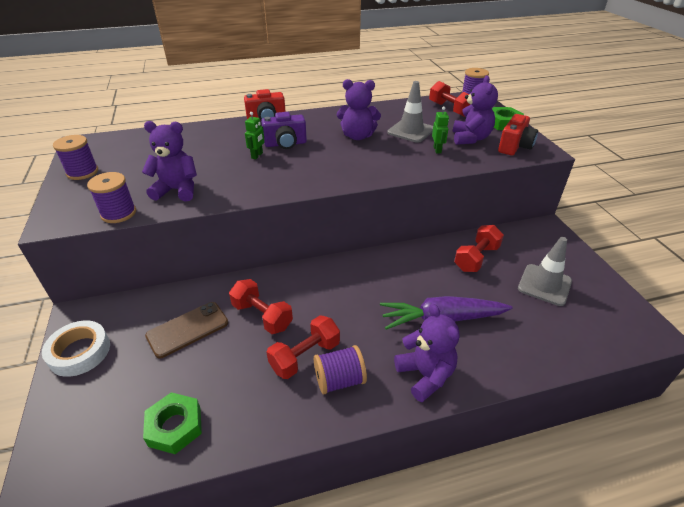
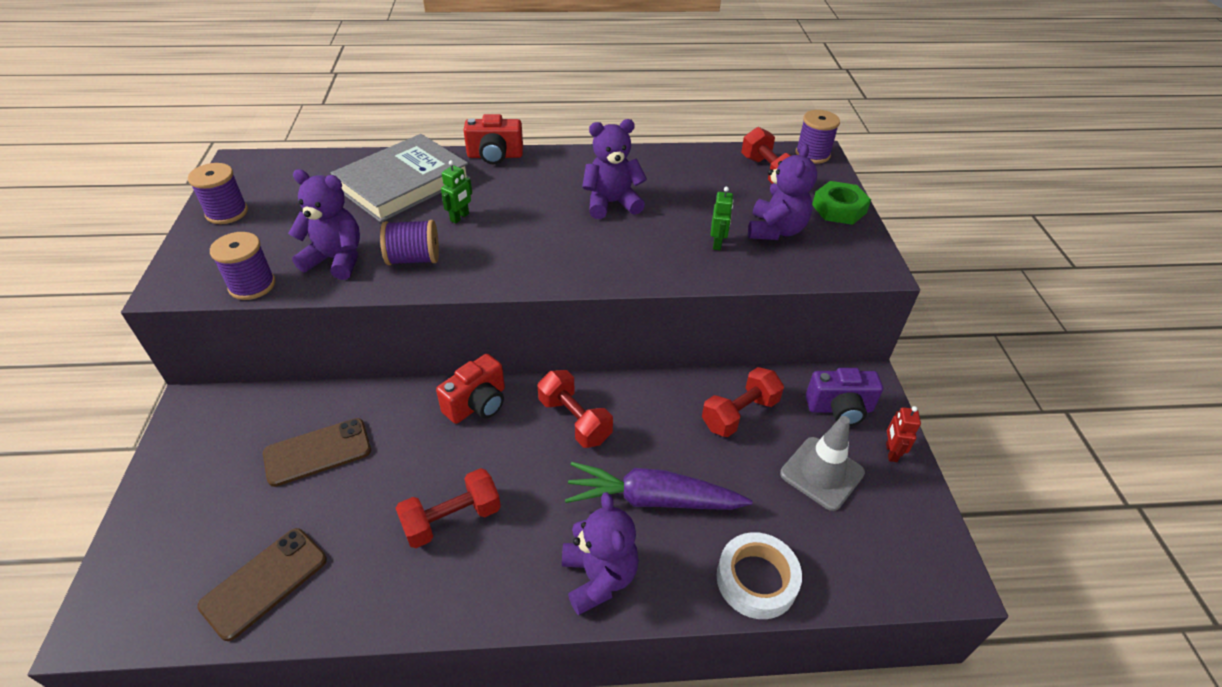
camera: 10 degrees right, 5 degrees up
white tape [42,321,110,377] -> white tape moved to [717,532,802,619]
green nut [143,392,202,454] -> brown phone [197,528,327,641]
red dumbbell [229,279,293,334] -> red dumbbell moved to [538,370,613,448]
purple camera [261,112,307,149] -> purple camera moved to [806,368,883,426]
purple spool [314,345,367,395] -> purple spool moved to [380,220,439,265]
purple teddy bear [337,79,381,140] -> purple teddy bear turned 150 degrees clockwise [582,119,647,219]
grey traffic cone [387,81,433,143] -> none
red camera [498,114,538,155] -> red camera moved to [436,354,505,424]
none -> grey book [331,134,470,222]
none -> red robot [886,406,921,462]

